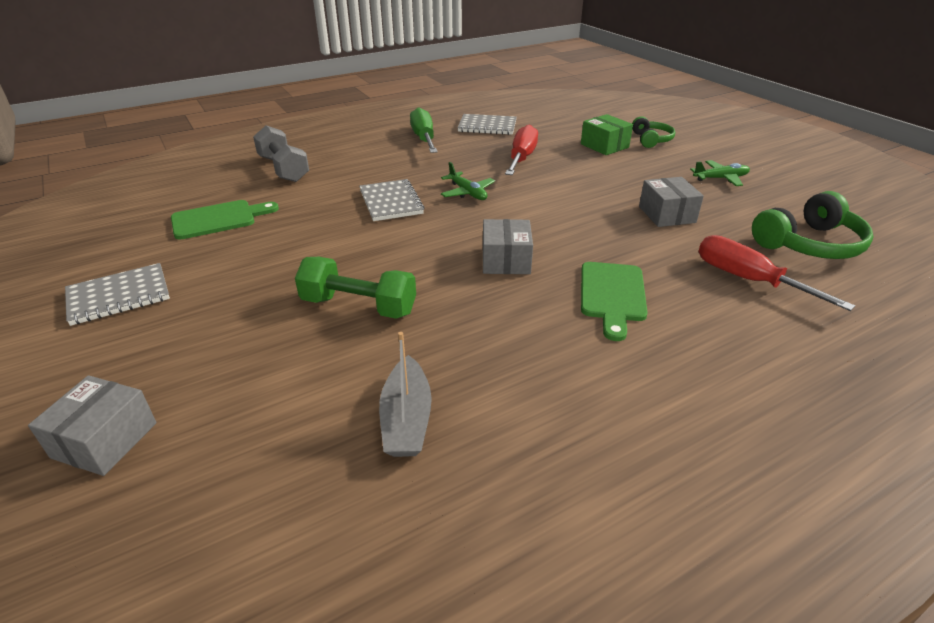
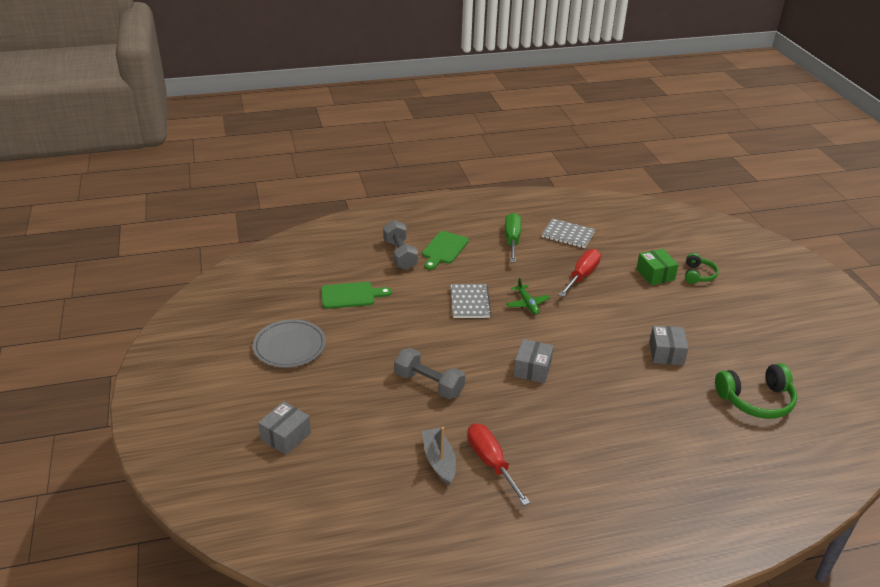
camera: 15 degrees right, 0 degrees up
grey notebook [65,263,170,326] -> grey plate [253,319,326,368]
green dumbbell [295,257,416,319] -> grey dumbbell [394,348,465,399]
grey boat [379,332,432,457] -> grey boat turned 150 degrees clockwise [422,427,456,485]
green cutting board [581,262,648,341] -> green cutting board moved to [422,231,469,270]
green plane [690,160,750,186] -> none
red screwdriver [698,235,855,311] -> red screwdriver moved to [467,423,530,506]

